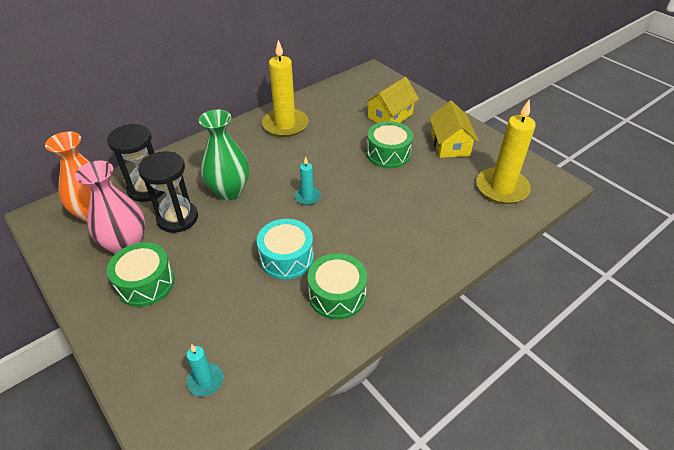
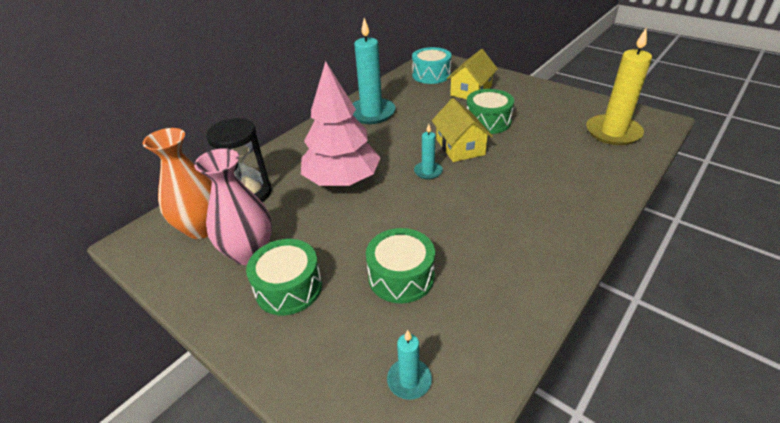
camera: 10 degrees left, 5 degrees down
black hourglass [138,151,198,233] -> none
green vase [199,109,249,200] -> pink tree [301,61,381,186]
turquoise drum [257,219,314,280] -> turquoise drum moved to [412,47,451,84]
yellow candle [262,40,308,137] -> turquoise candle [352,18,396,124]
green drum [308,253,367,320] -> green drum moved to [366,228,435,303]
yellow house [429,101,479,158] -> yellow house moved to [432,98,493,162]

